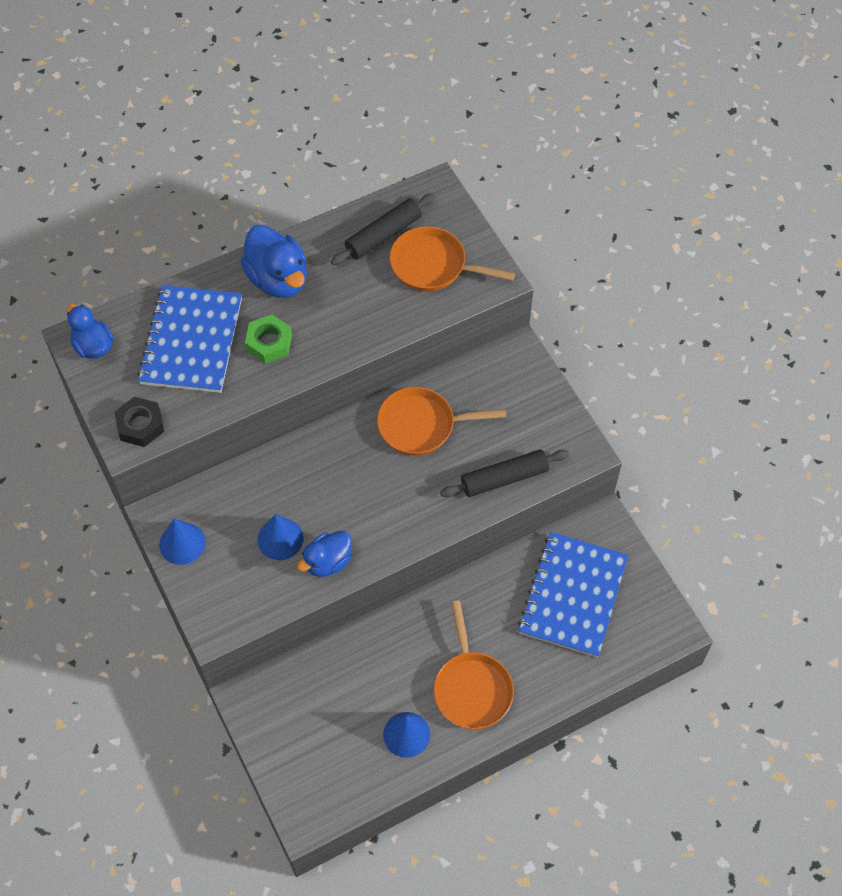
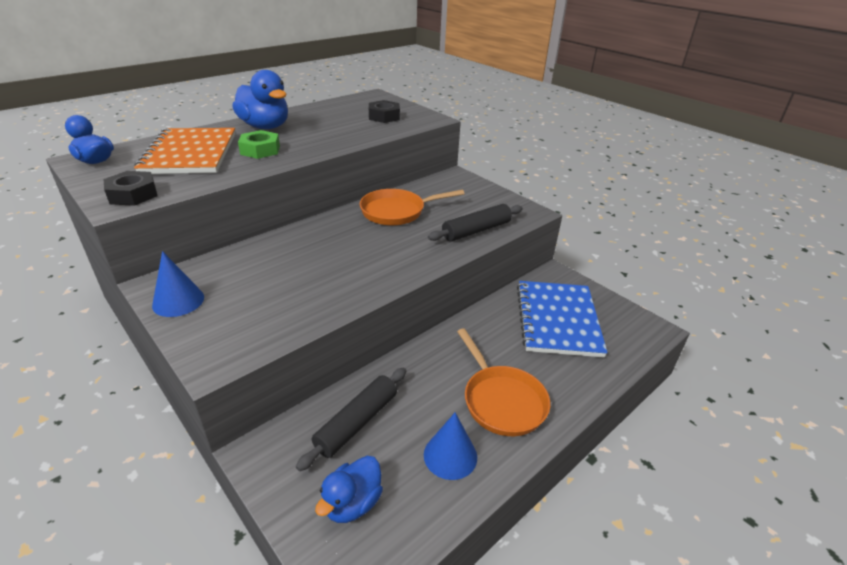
camera: 15 degrees left, 25 degrees down
blue notebook [137,285,242,393] -> orange notebook [134,128,235,174]
blue cone [257,514,304,560] -> none
blue duck [297,531,352,577] -> blue duck moved to [315,456,383,523]
black rolling pin [331,193,435,265] -> black rolling pin moved to [296,368,406,471]
orange pan [389,226,515,291] -> black nut [369,100,400,123]

